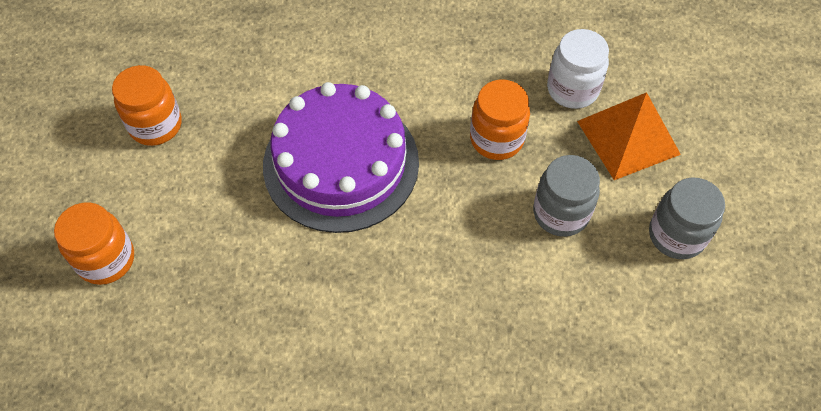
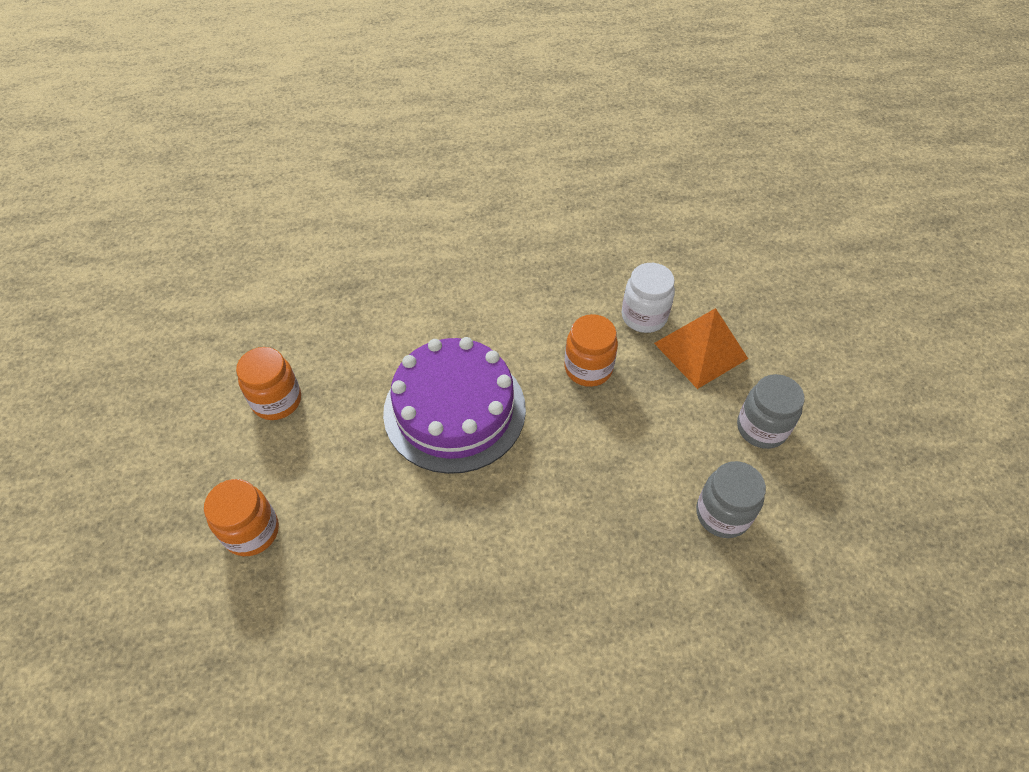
camera: 10 degrees left, 5 degrees down
grey jar [533,155,600,237] -> grey jar moved to [696,461,766,538]

